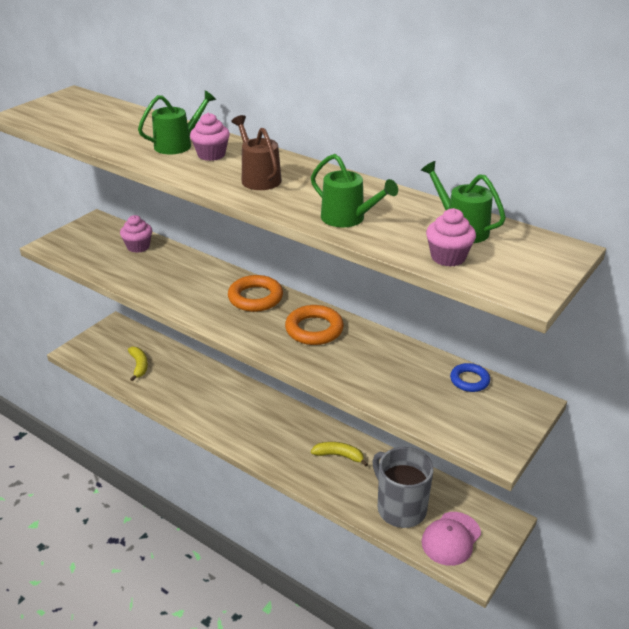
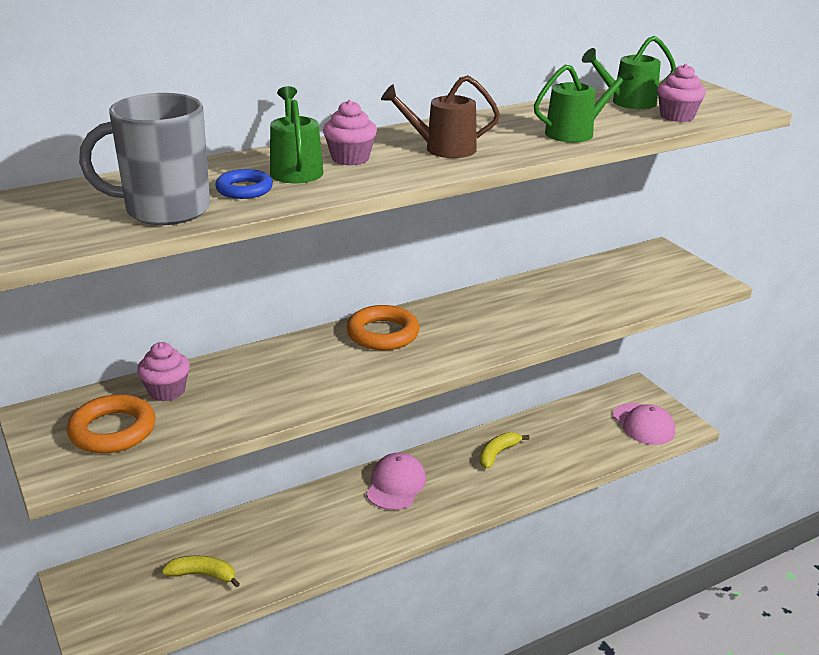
camera: 65 degrees left, 5 degrees down
orange ring [285,305,344,345] -> orange ring moved to [67,394,156,454]
grey mug [372,447,434,528] -> grey mug moved to [79,93,210,225]
blue ring [450,363,490,392] -> blue ring moved to [215,169,273,199]
none -> pink cap [366,453,426,510]

